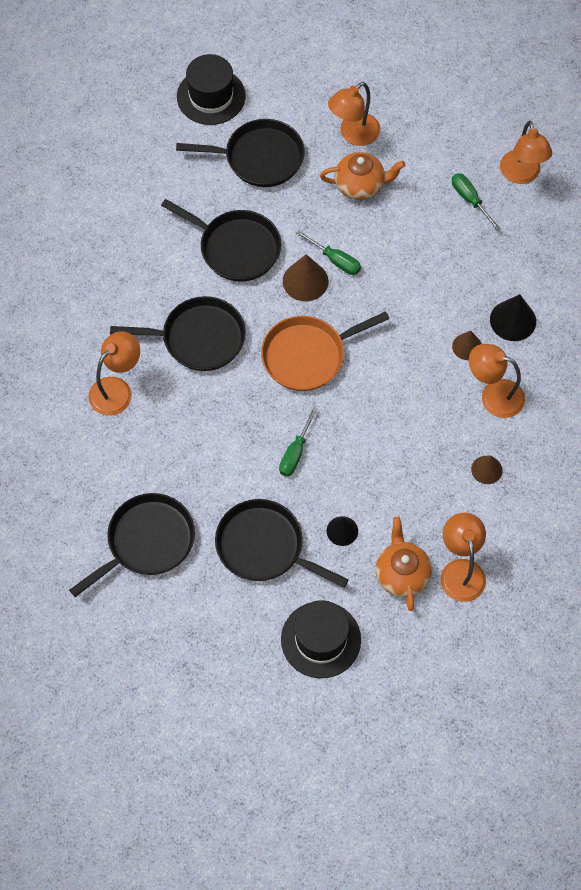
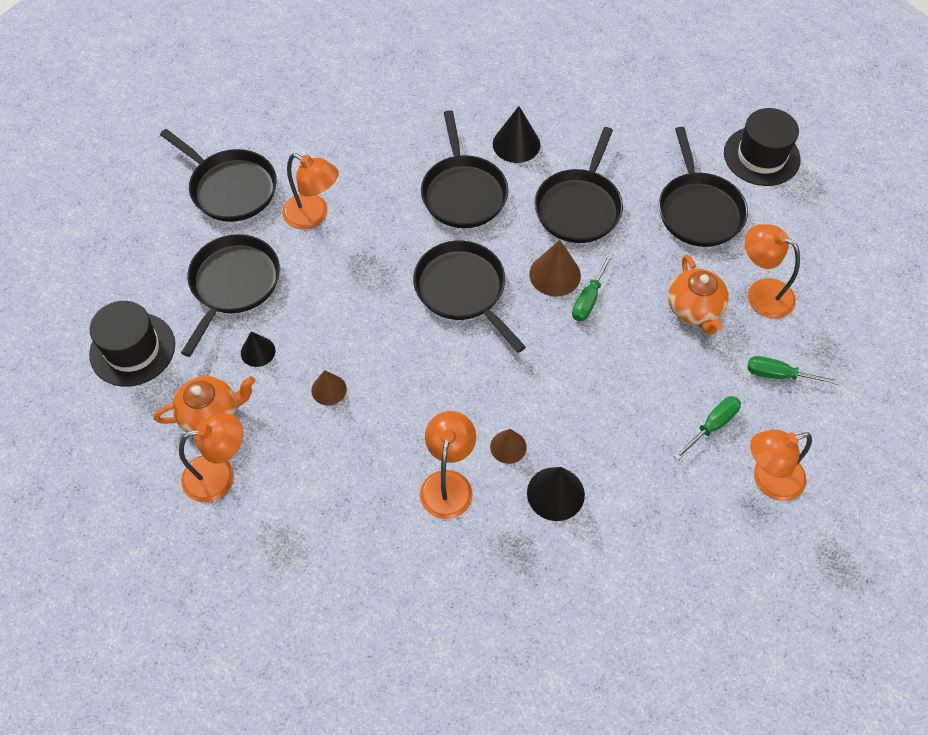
camera: 80 degrees right, 5 degrees down
orange lamp [88,331,140,416] -> orange lamp moved to [282,153,339,230]
orange pan [261,311,389,391] -> black pan [413,241,526,353]
green screwdriver [279,407,318,477] -> green screwdriver moved to [748,356,840,385]
brown cone [471,455,503,484] -> brown cone moved to [311,370,347,406]
none -> black cone [493,106,540,163]

